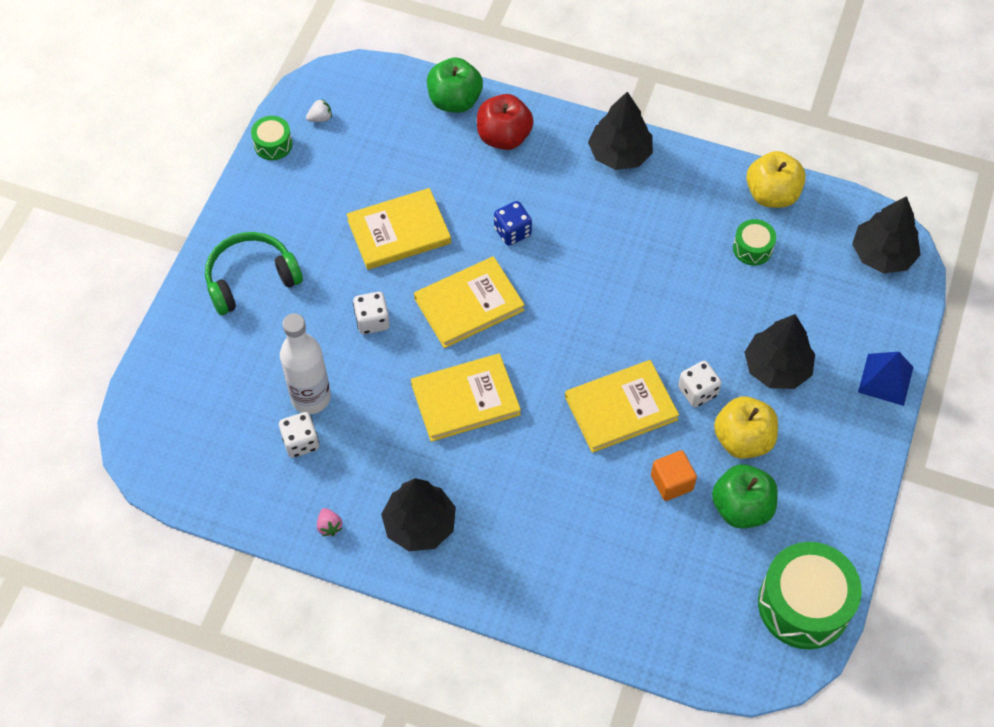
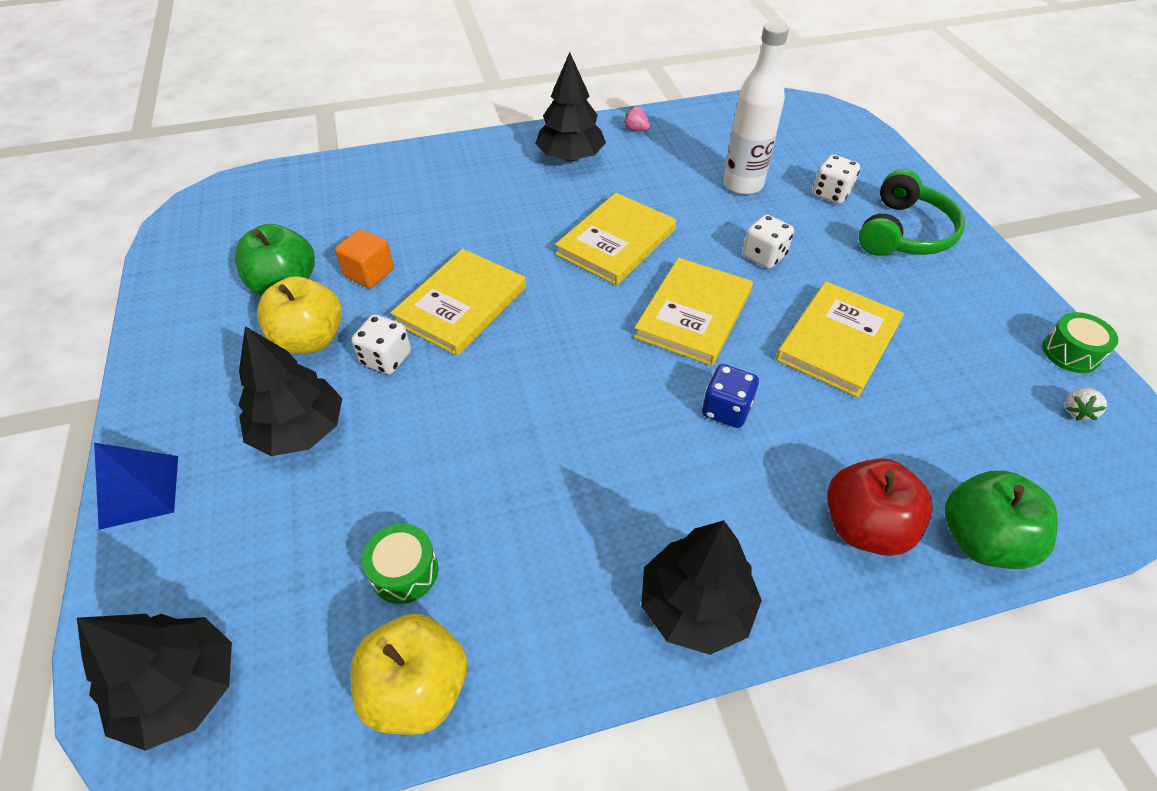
camera: 145 degrees right, 10 degrees down
white dice [279,412,319,458] -> white dice moved to [812,155,860,204]
green drum [758,542,862,649] -> none

